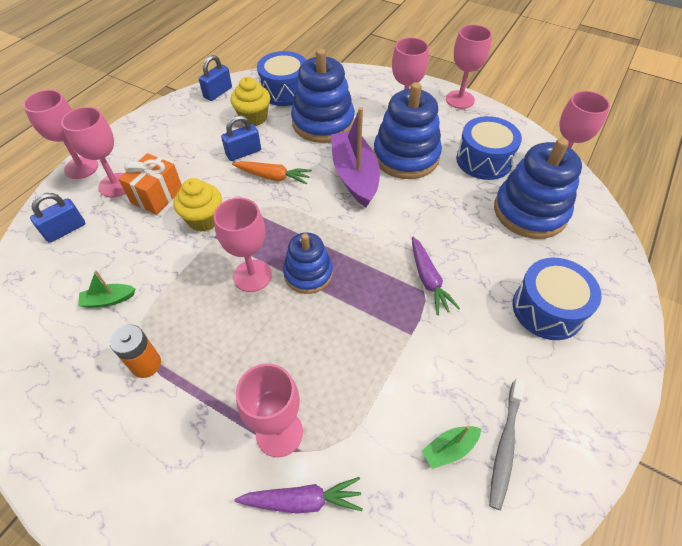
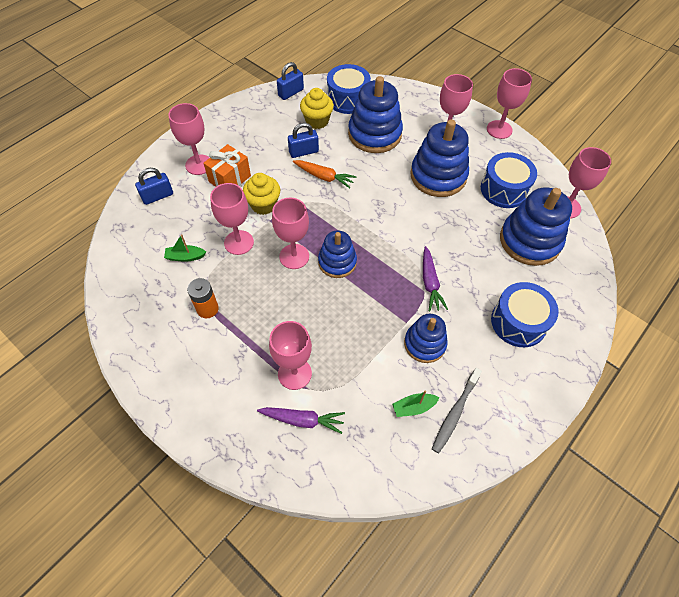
camera: 10 degrees right, 5 degrees up
pink goblet [23,90,98,179] -> pink goblet moved to [210,183,254,255]
purple boat [331,107,380,207] -> none
none -> blue stacking toy [404,314,448,363]

